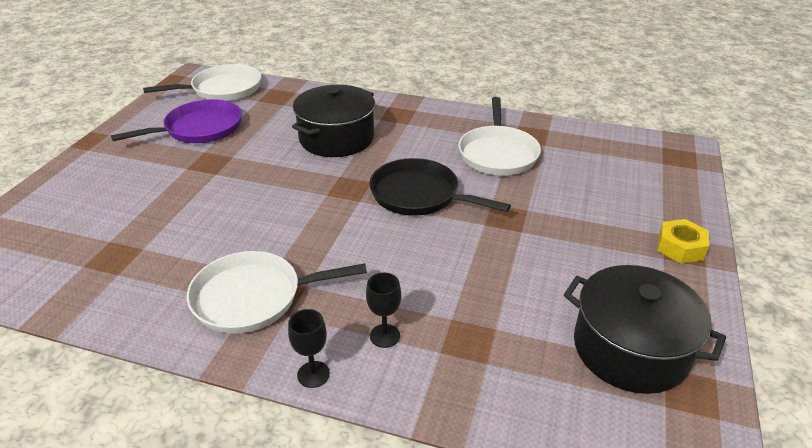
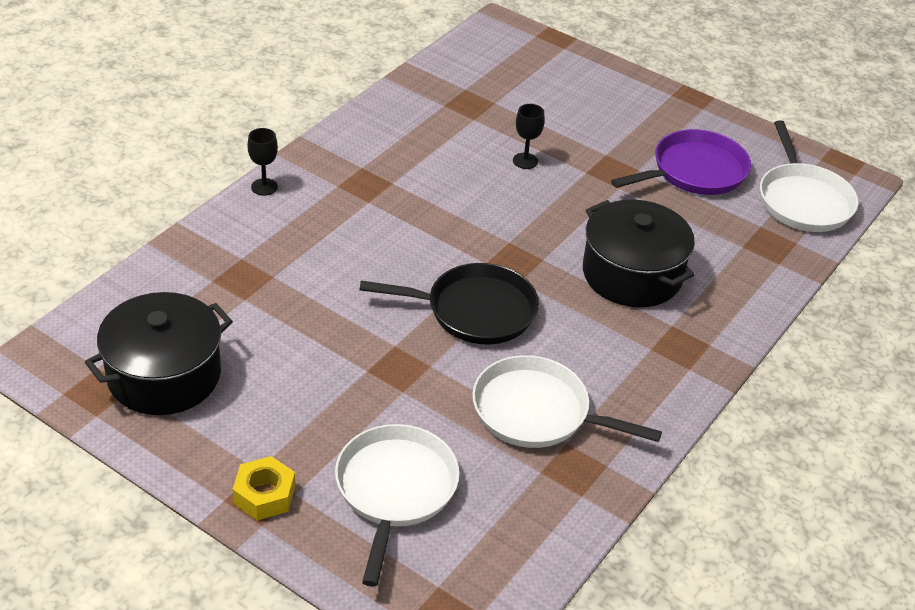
camera: 105 degrees right, 5 degrees up
purple pan [111,99,242,143] -> purple pan turned 105 degrees counterclockwise [611,129,751,195]
white pan [187,251,367,334] -> white pan moved to [335,424,460,587]
black goblet [366,272,401,348] -> black goblet moved to [513,104,545,169]
black pan [369,158,511,216] -> black pan turned 45 degrees clockwise [360,263,539,344]

